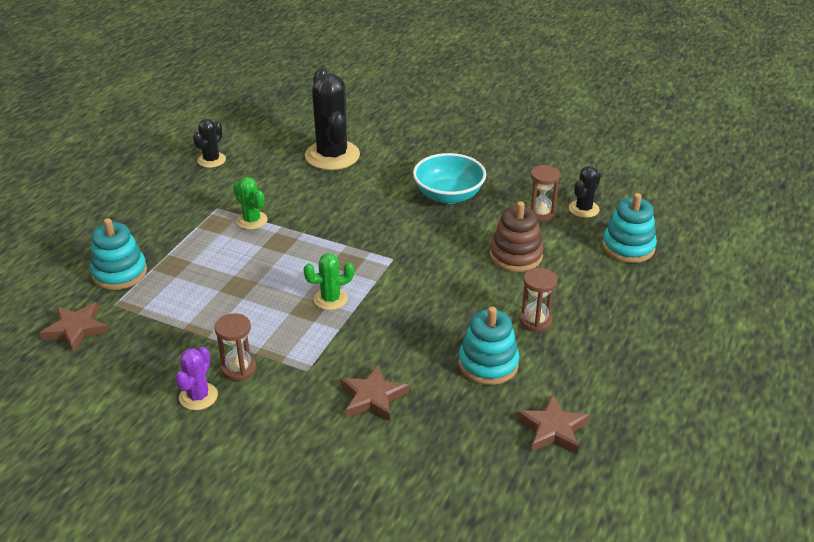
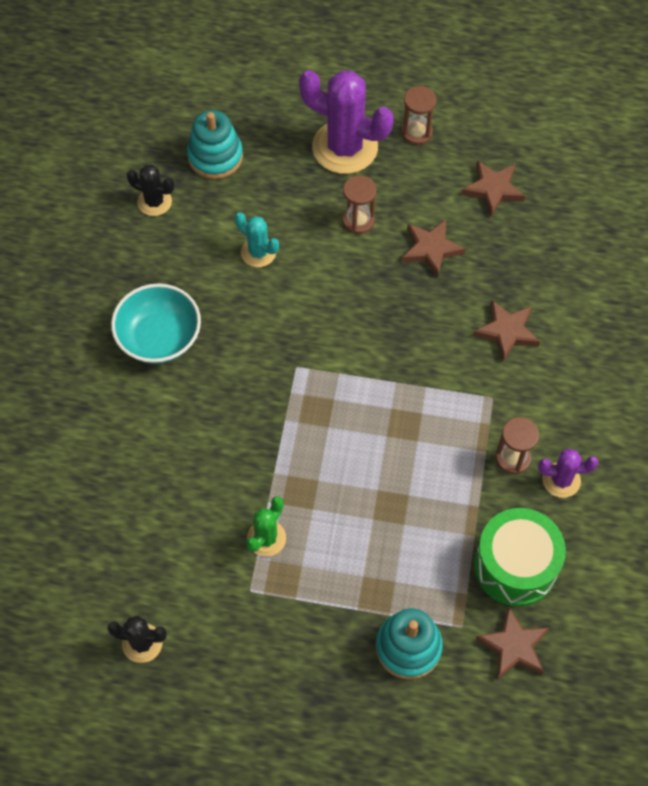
camera: 105 degrees left, 25 degrees up
green cactus [303,253,354,310] -> none
black cactus [305,69,360,170] -> none
turquoise stacking toy [458,307,519,385] -> brown star [402,219,466,278]
brown stacking toy [490,201,543,272] -> turquoise cactus [235,212,279,267]
brown hourglass [529,165,560,222] -> brown hourglass moved to [401,86,436,145]
none -> purple cactus [299,70,394,174]
none -> green drum [474,508,566,606]

